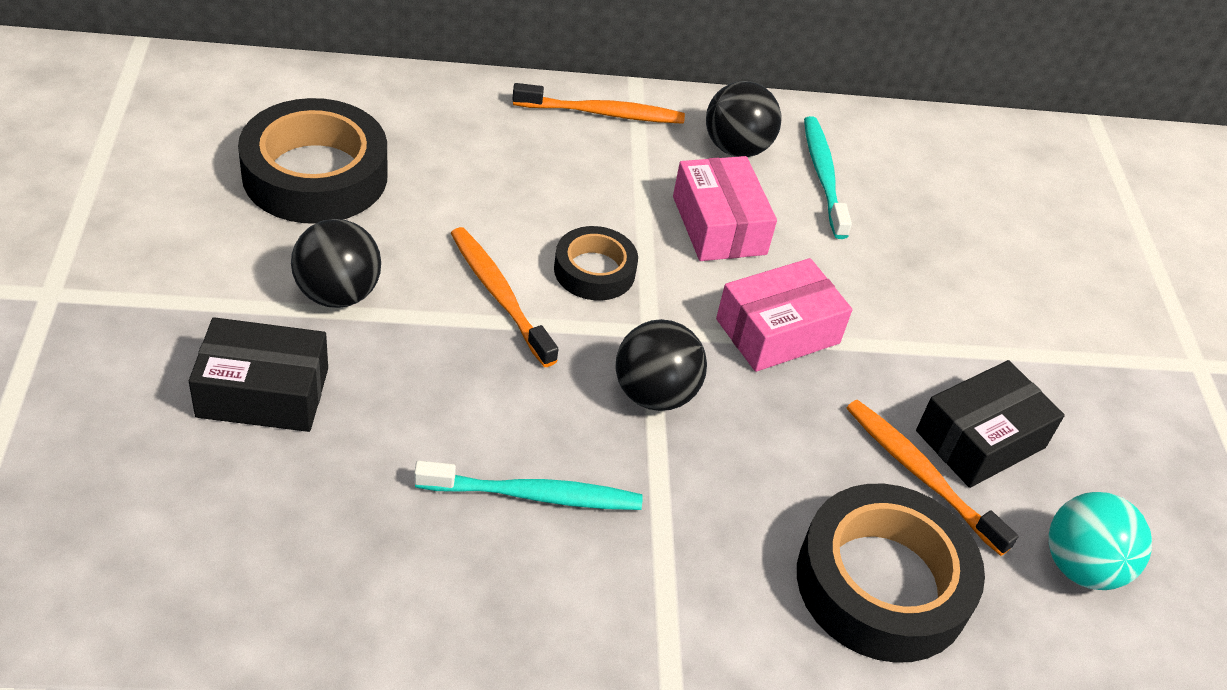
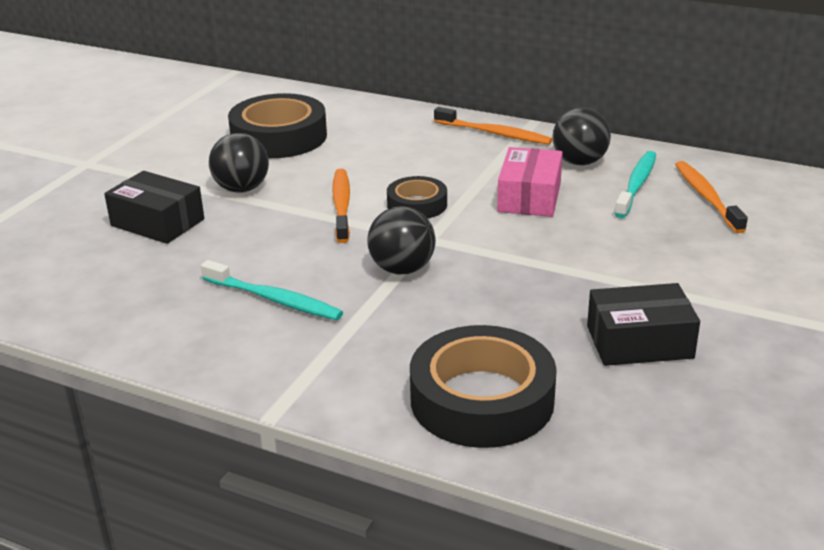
camera: 35 degrees right, 15 degrees down
pink box [716,258,852,372] -> none
orange toothbrush [847,400,1019,556] -> orange toothbrush moved to [675,161,748,233]
turquoise ball [1049,492,1152,590] -> none

